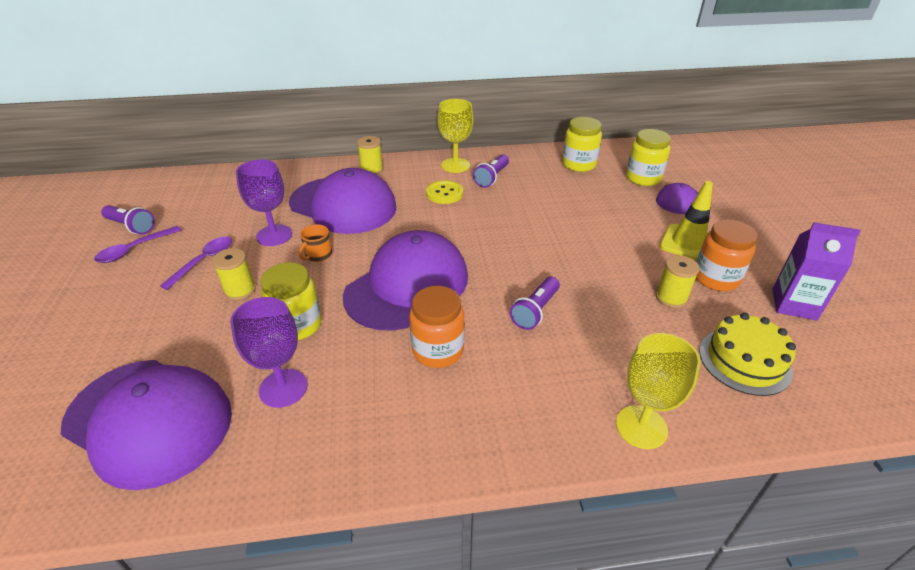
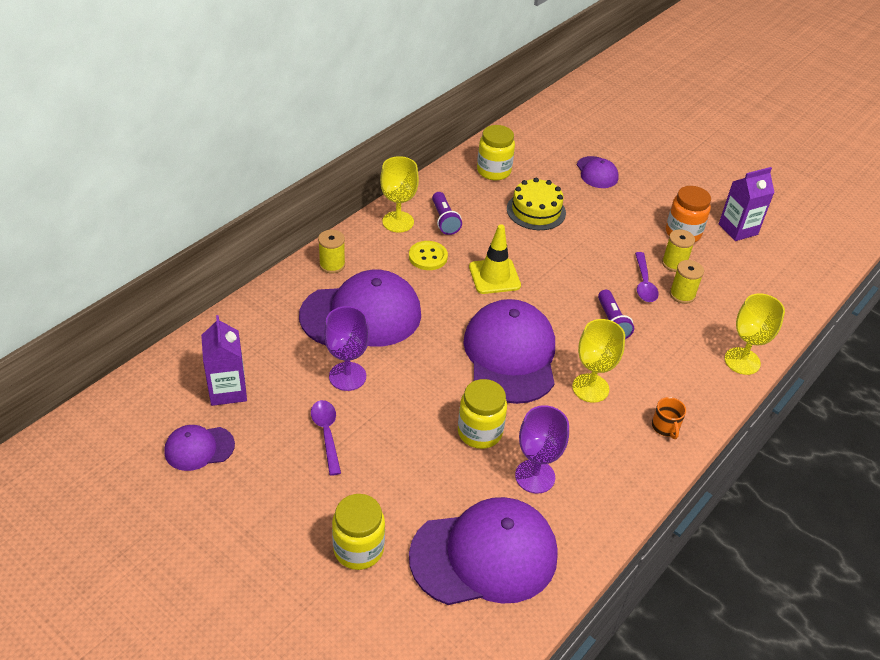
camera: 45 degrees left, 5 degrees up
purple spoon [94,226,181,263] -> purple spoon moved to [635,252,659,302]
purple flashlight [101,205,155,234] -> purple cap [164,425,235,471]
yellow spool [212,248,256,300] -> yellow spool moved to [670,260,704,304]
orange mug [299,224,332,262] -> orange mug moved to [652,397,686,439]
orange jar [409,286,465,368] -> yellow goblet [572,319,625,403]
yellow jar [626,129,671,186] -> yellow jar moved to [332,494,385,570]
yellow traffic cone [659,181,713,260] -> yellow traffic cone moved to [469,224,521,294]
yellow cake [699,313,796,396] -> yellow cake moved to [507,178,566,230]
none -> purple carton [201,315,247,406]

